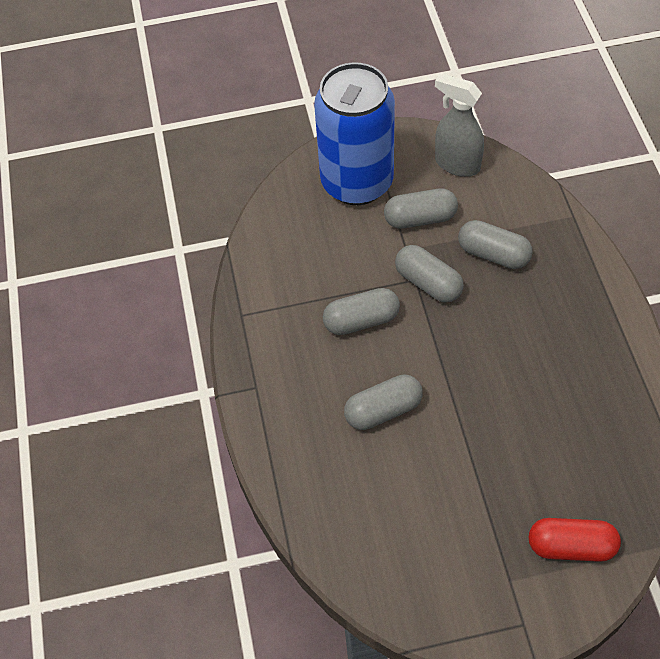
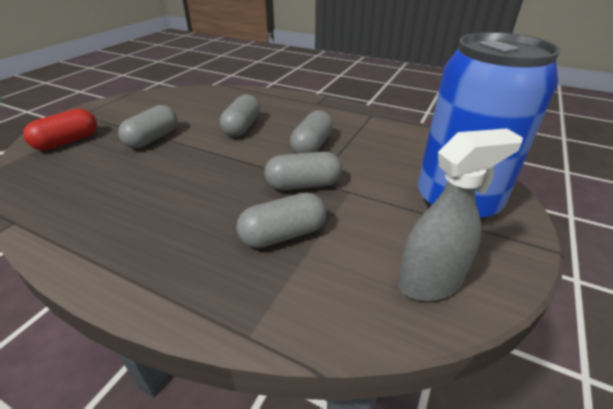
camera: 125 degrees right, 20 degrees down
grey capsule [384,188,458,229] -> grey capsule moved to [118,105,178,149]

